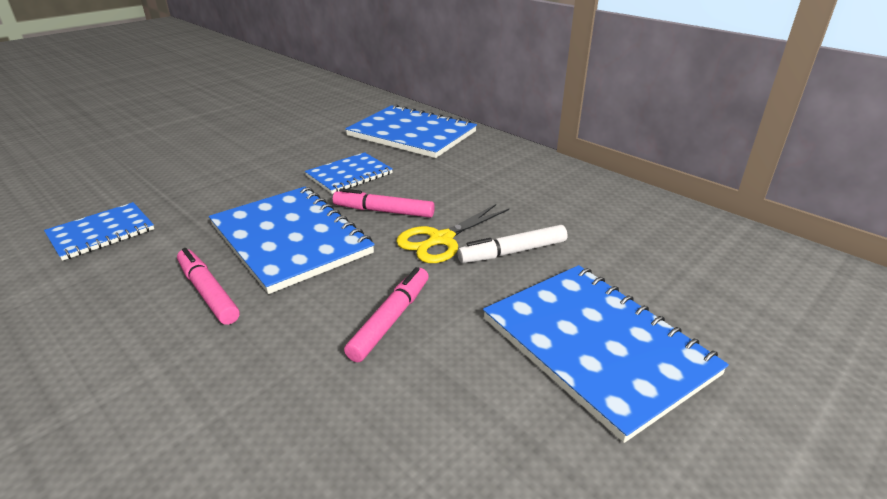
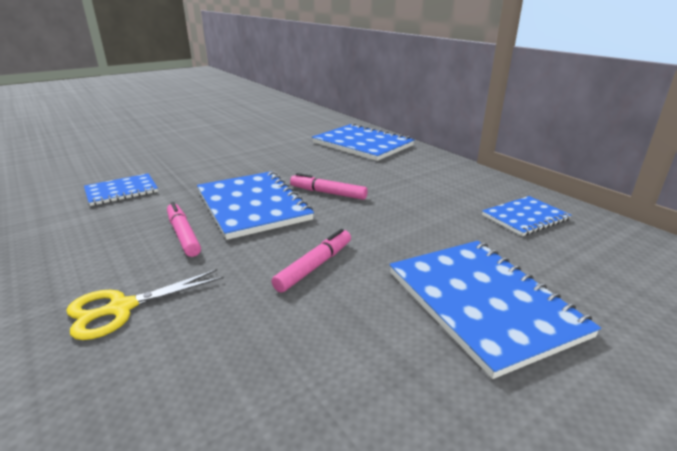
camera: 10 degrees right, 5 degrees down
blue notebook [305,152,393,194] -> blue notebook moved to [482,196,571,236]
yellow scissors [396,204,509,263] -> yellow scissors moved to [66,269,224,340]
white marker [457,225,568,263] -> none

